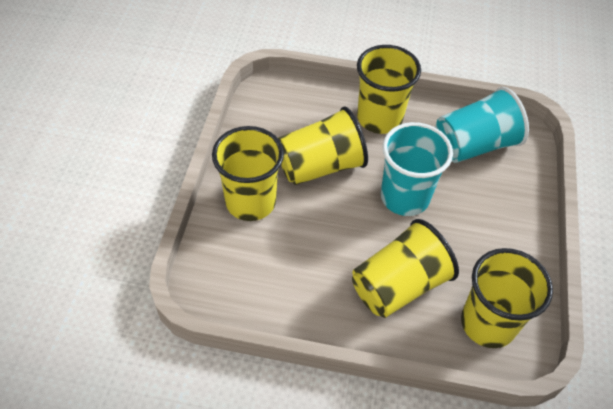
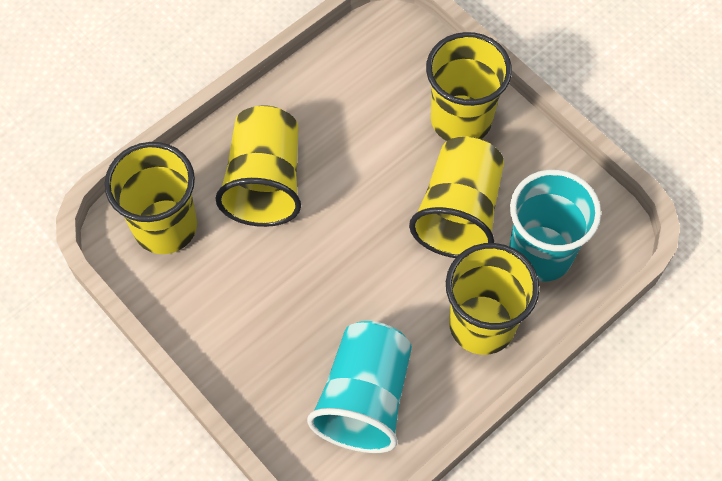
camera: 130 degrees right, 10 degrees up
turquoise cup [381,122,453,216] -> turquoise cup moved to [509,169,601,282]

